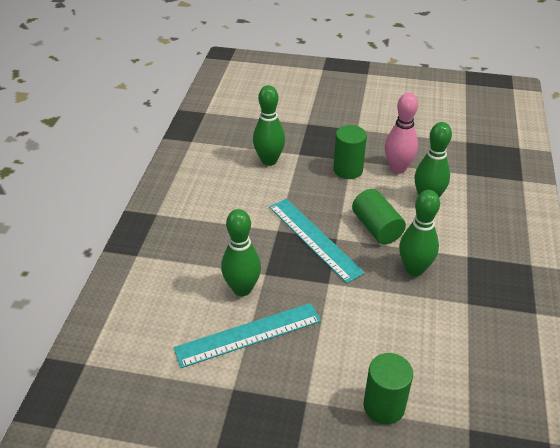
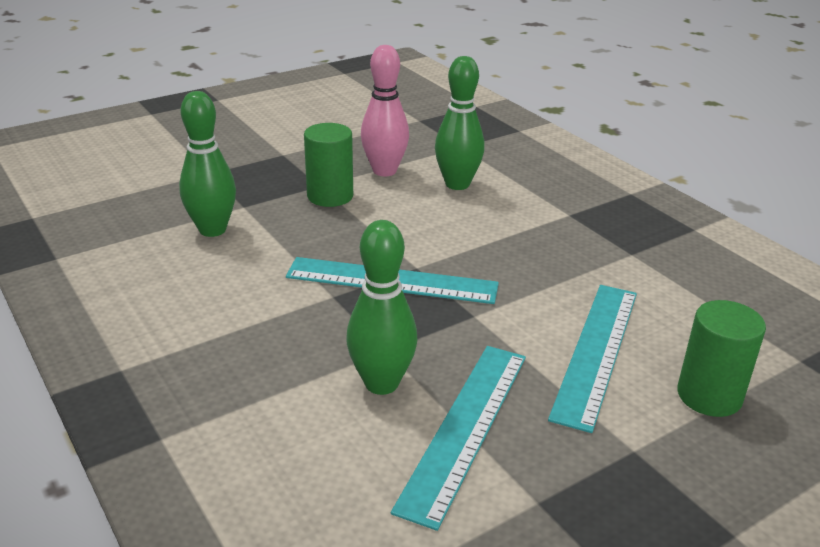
camera: 45 degrees left, 10 degrees down
green cylinder [352,189,406,244] -> none
green bowling pin [399,190,440,276] -> none
none -> turquoise ruler [548,285,637,433]

